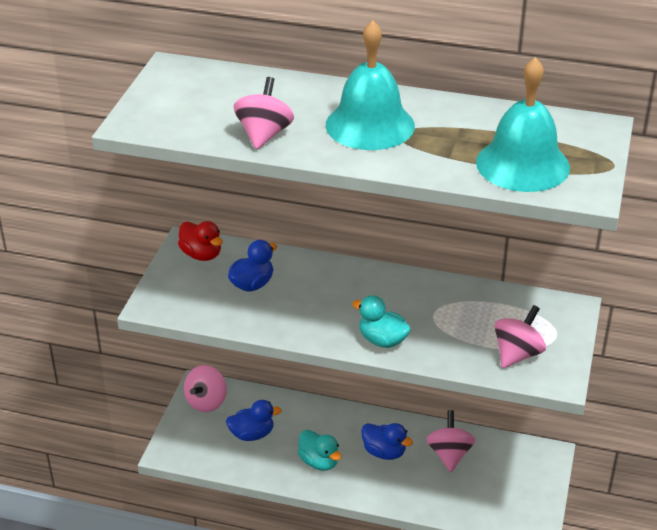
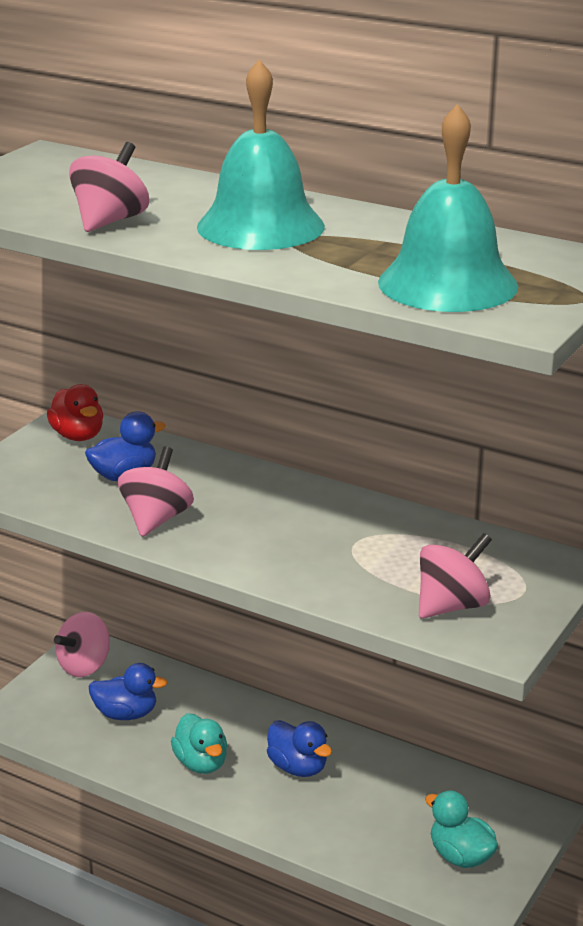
camera: 15 degrees right, 10 degrees down
turquoise duck [352,295,411,348] -> turquoise duck moved to [425,791,498,868]
pink spinning top [426,410,475,472] -> pink spinning top moved to [118,446,194,537]

